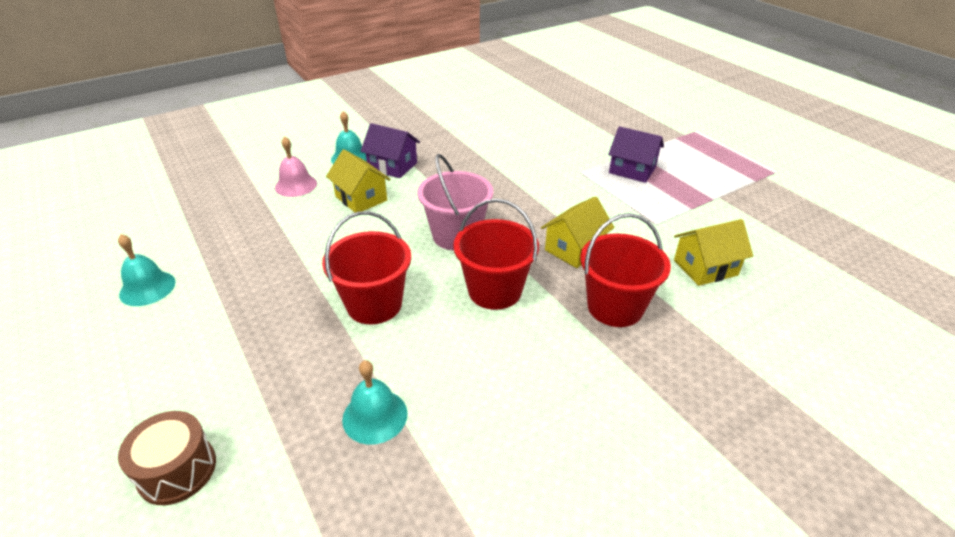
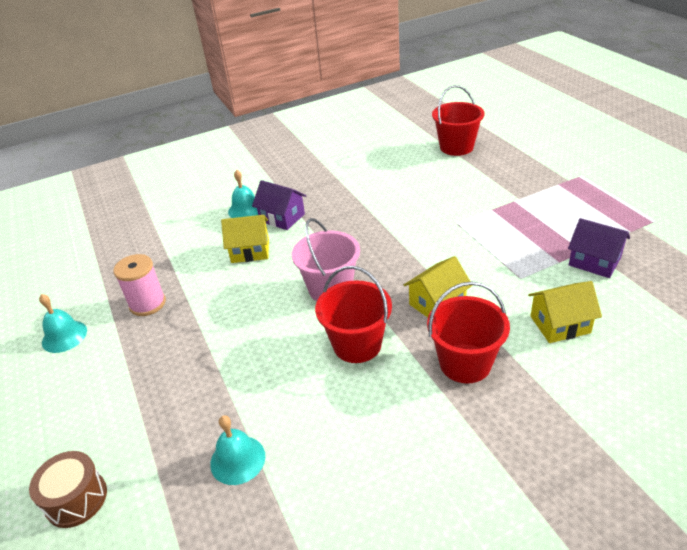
camera: 10 degrees right, 0 degrees up
pink bell [275,136,317,197] -> none
red bucket [322,211,411,324] -> red bucket moved to [432,85,484,156]
yellow house [326,149,391,212] -> yellow house turned 60 degrees counterclockwise [221,215,269,263]
purple house [608,126,664,183] -> purple house moved to [568,218,630,278]
none -> pink spool [113,254,166,316]

